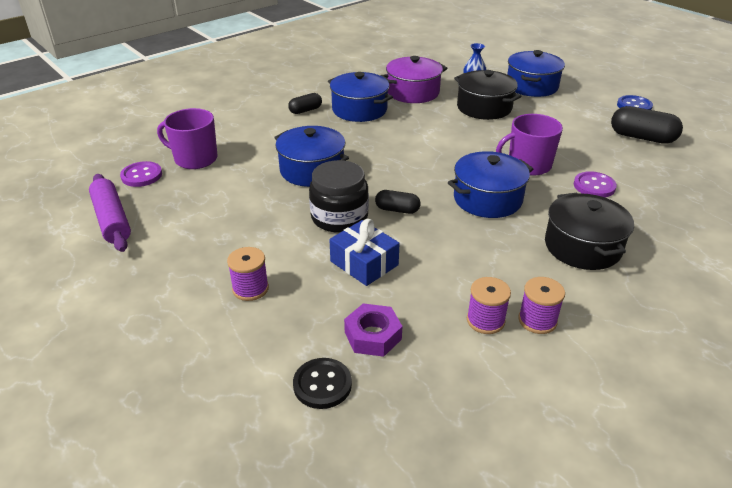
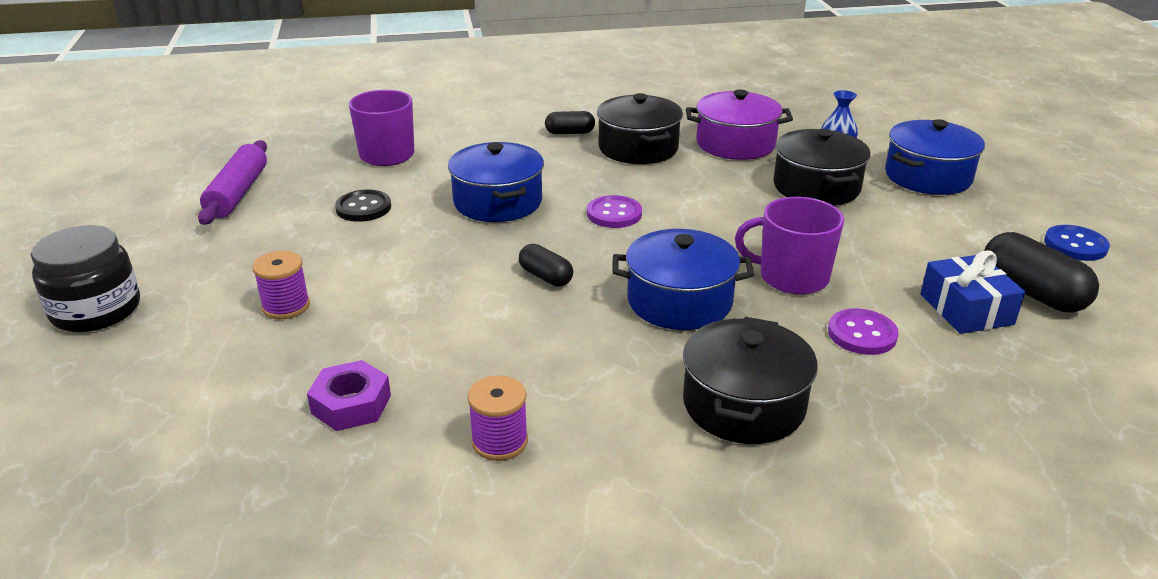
camera: 30 degrees right, 5 degrees down
purple button [120,161,162,187] -> purple button moved to [587,195,642,228]
black button [293,358,352,409] -> black button moved to [335,190,391,222]
black jar [309,160,369,233] -> black jar moved to [31,225,140,332]
blue pot [328,72,393,122] -> black pot [597,93,683,164]
blue gift [329,219,400,286] -> blue gift moved to [921,250,1025,334]
purple spool [518,277,565,334] -> none

